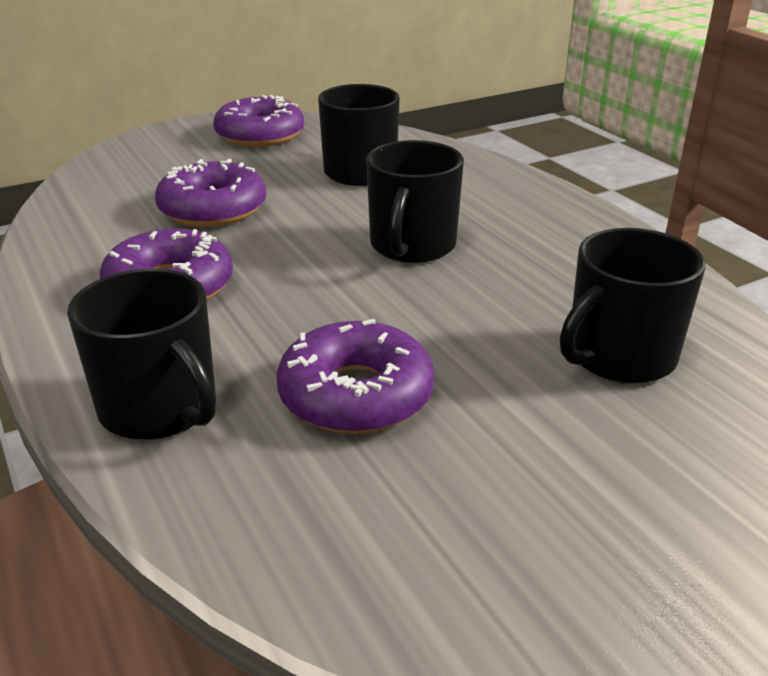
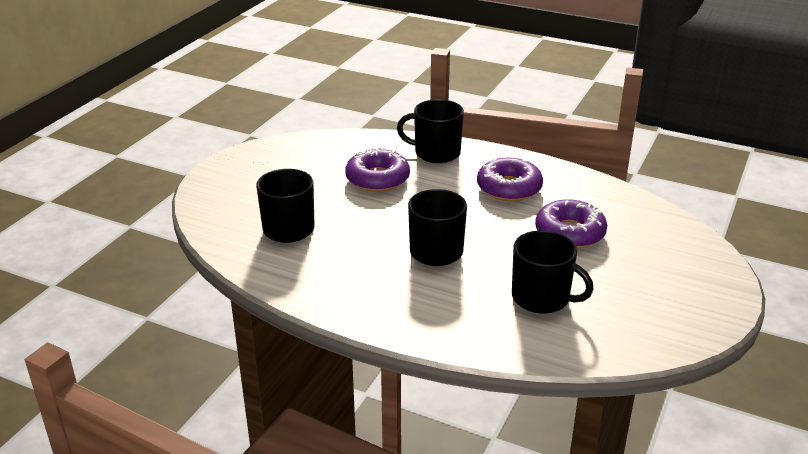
camera: 145 degrees right, 0 degrees up
purple donut [213,95,304,147] -> none

